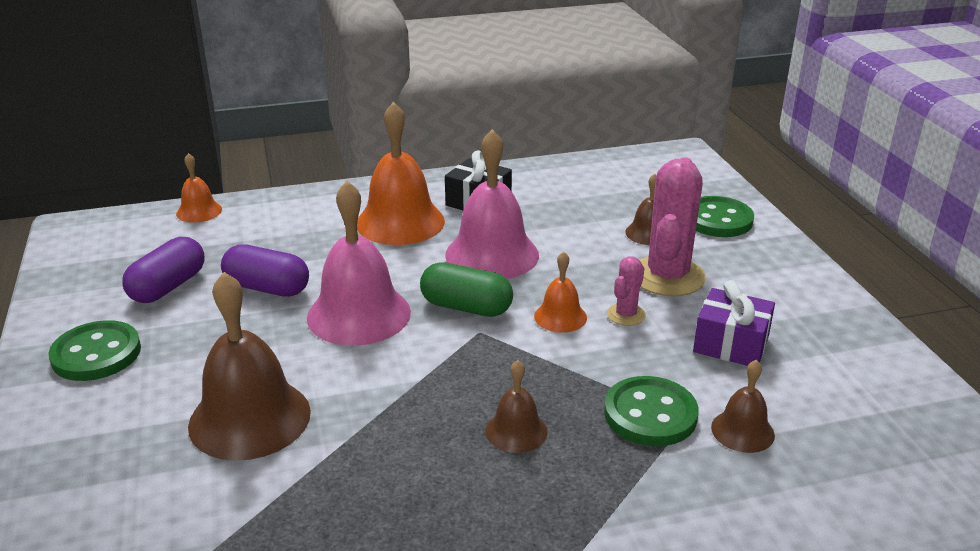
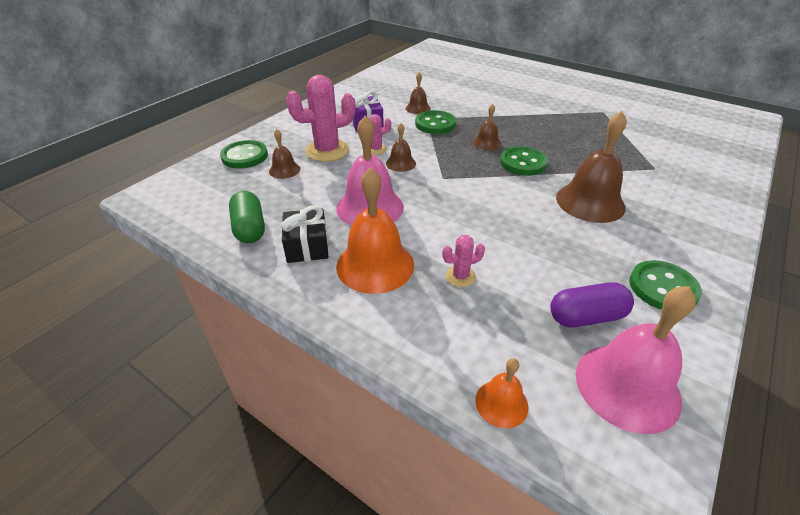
camera: 130 degrees left, 10 degrees up
purple capsule [221,244,309,297] -> none
pink bell [307,181,411,346] -> pink bell moved to [576,286,696,434]
green capsule [420,262,513,317] -> green capsule moved to [229,191,265,243]
orange bell [534,252,587,333] -> brown bell [386,123,416,172]
none -> pink cactus [442,235,485,287]
none -> green button [500,146,548,176]

